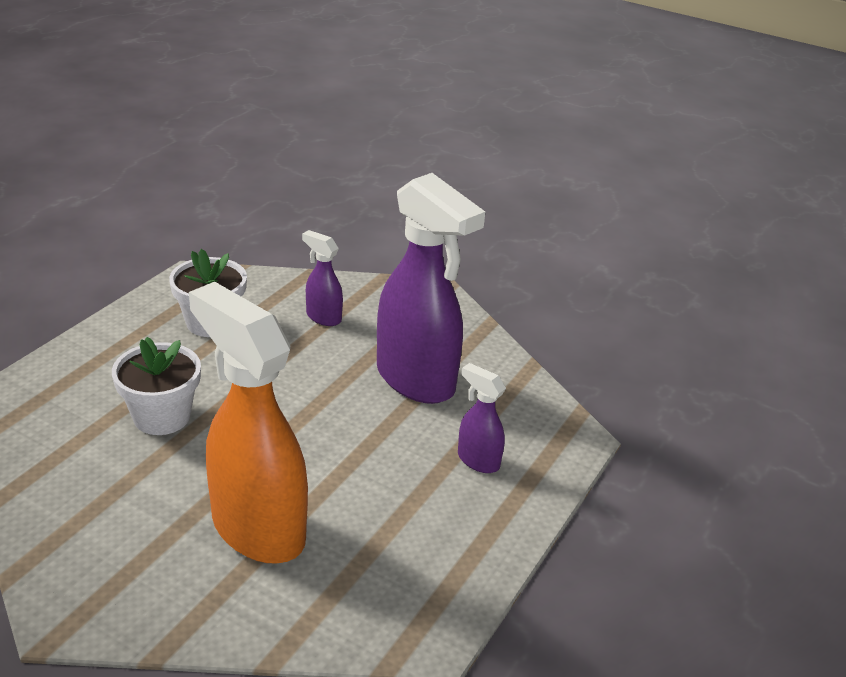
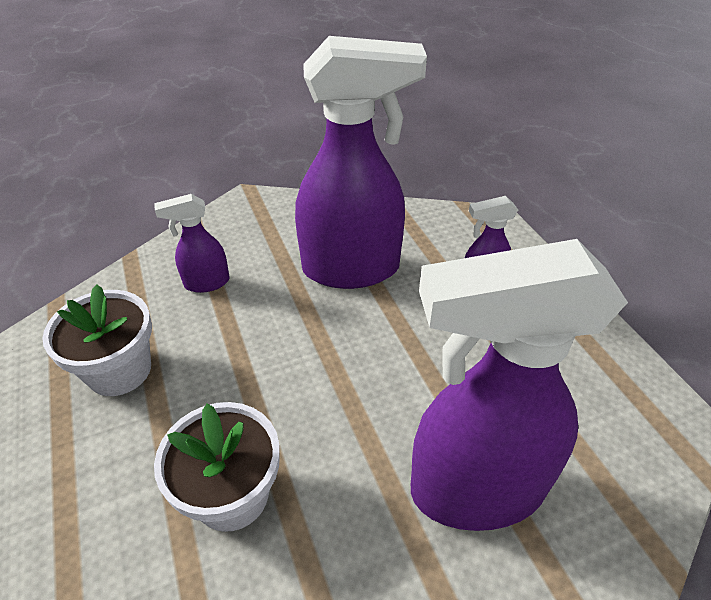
camera: 50 degrees left, 10 degrees up
orange spray bottle [189,282,308,563] -> purple spray bottle [411,239,628,531]

